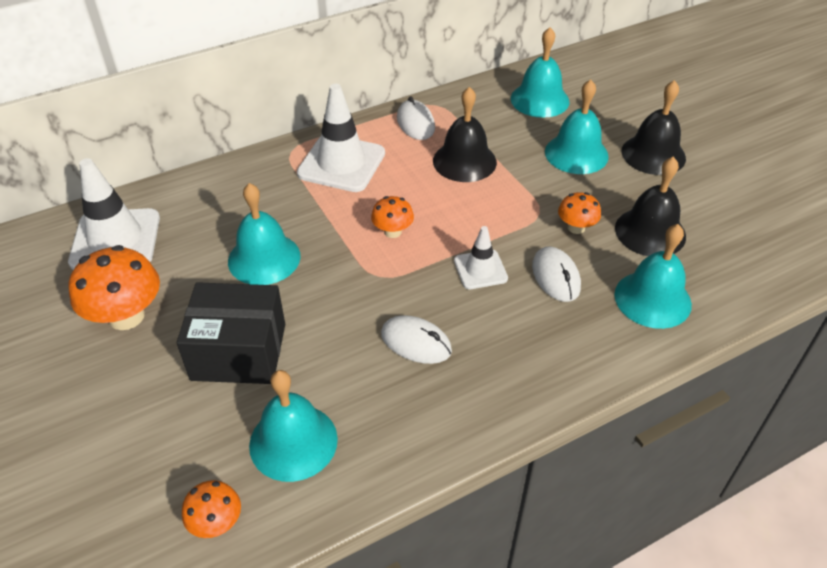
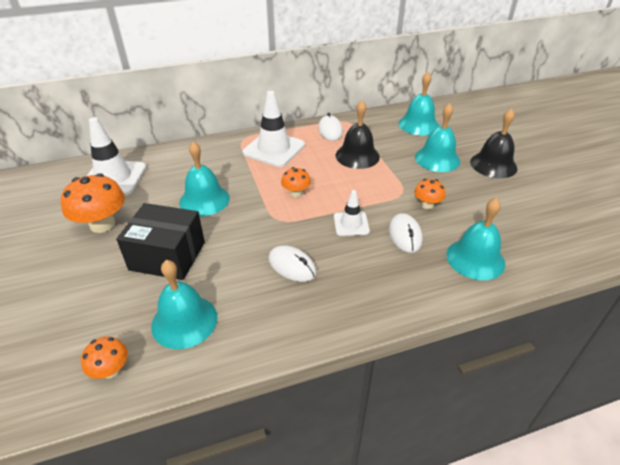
camera: 10 degrees right, 5 degrees down
black bell [615,156,686,256] -> none

